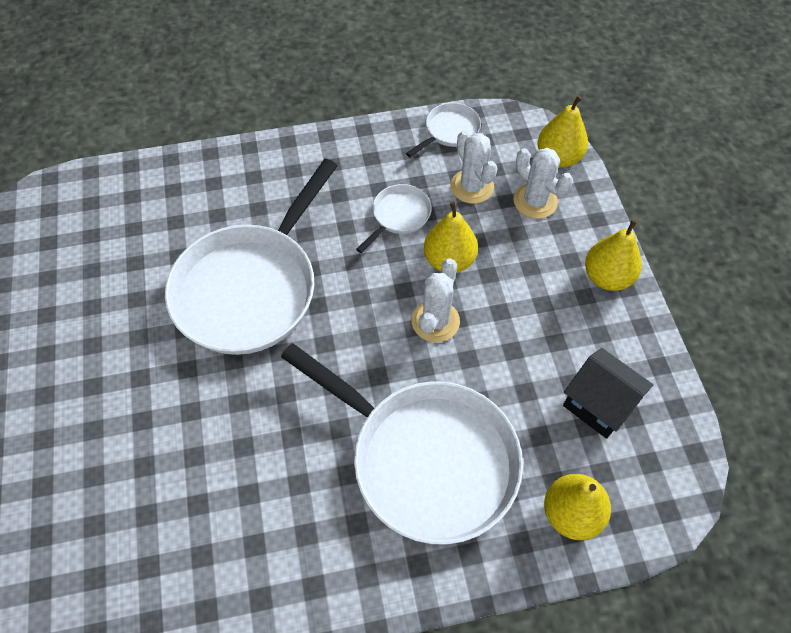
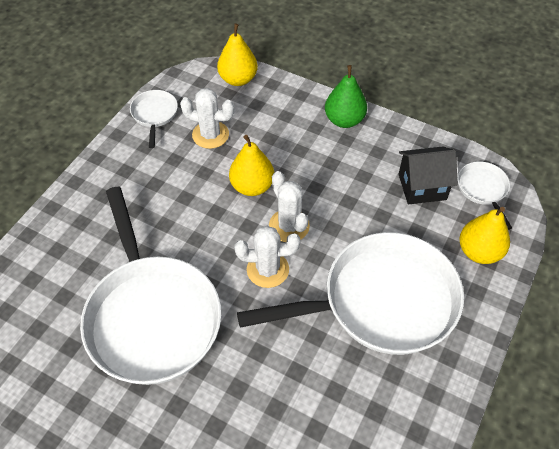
camera: 50 degrees left, 5 degrees down
white pan [356,184,432,253] -> white pan moved to [457,161,512,230]
white cactus [514,148,573,219] -> white cactus moved to [235,226,300,288]
yellow pear [585,219,642,291] -> green pear [325,65,367,128]

